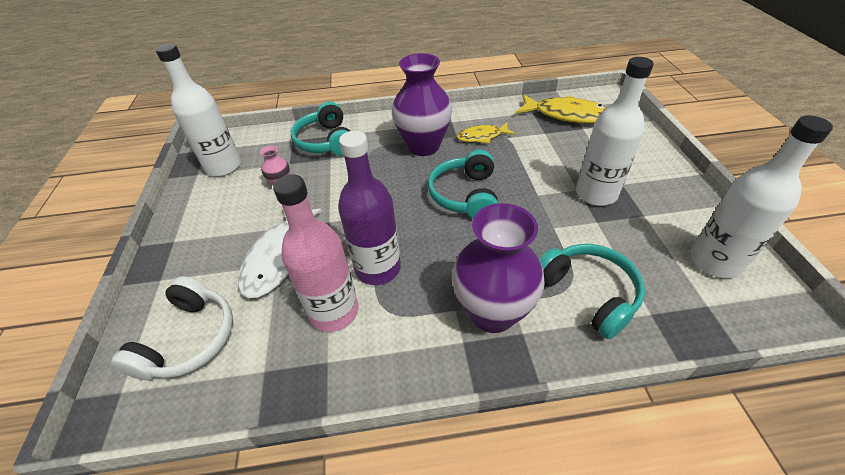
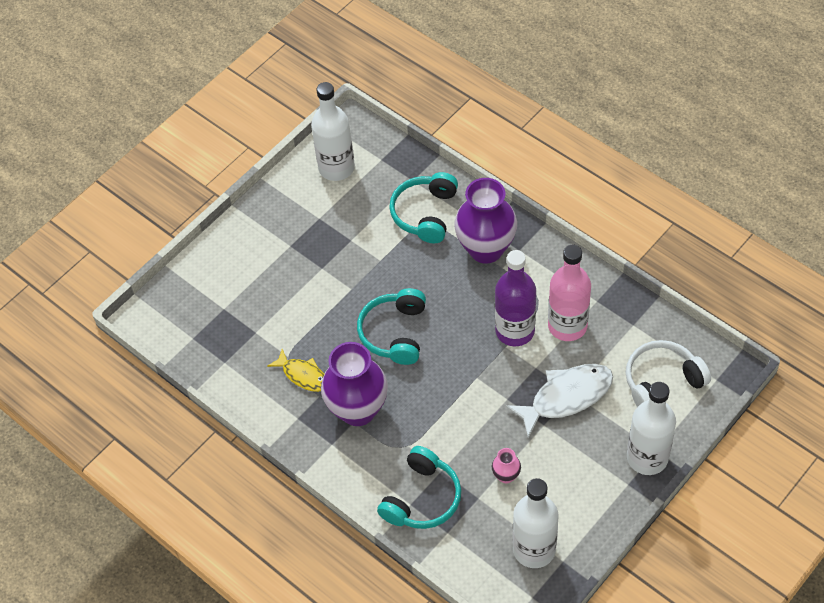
camera: 130 degrees left, 10 degrees up
turquoise headphones [428,149,498,219] -> turquoise headphones turned 135 degrees clockwise [357,288,426,365]
yellow fish [516,94,607,124] -> none
white bottle [576,57,654,206] -> white bottle moved to [627,382,676,475]

